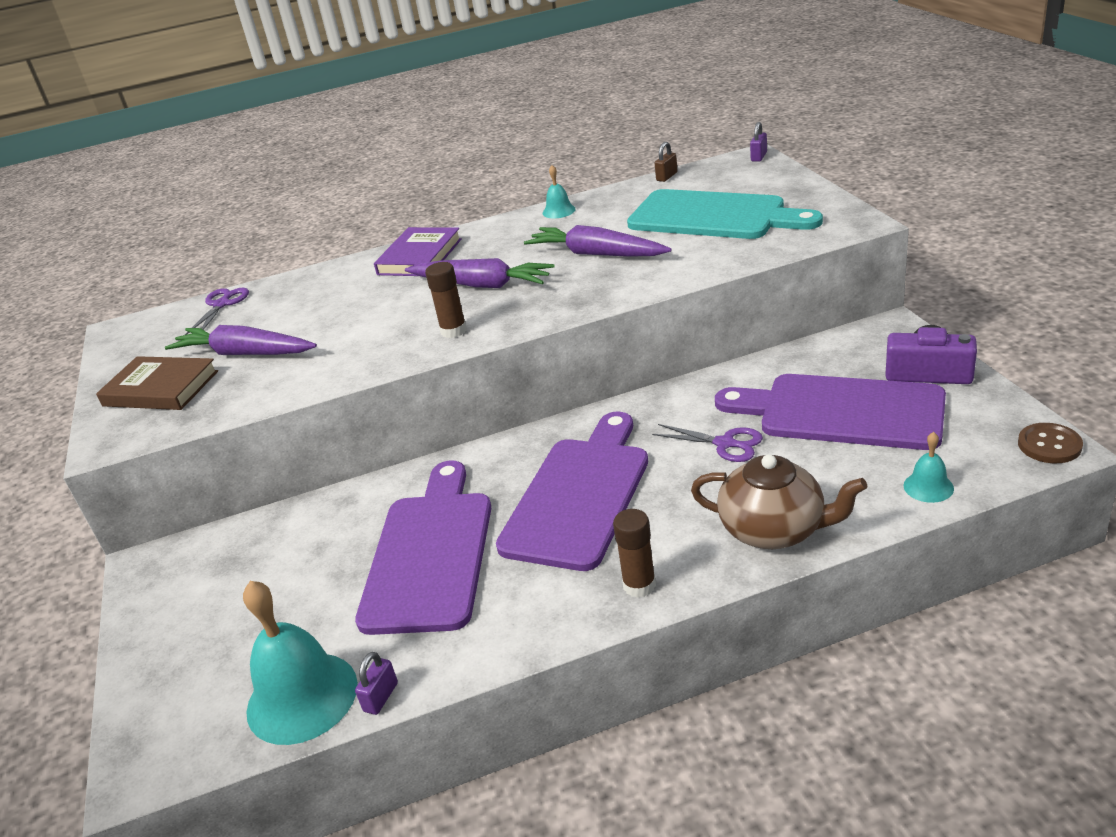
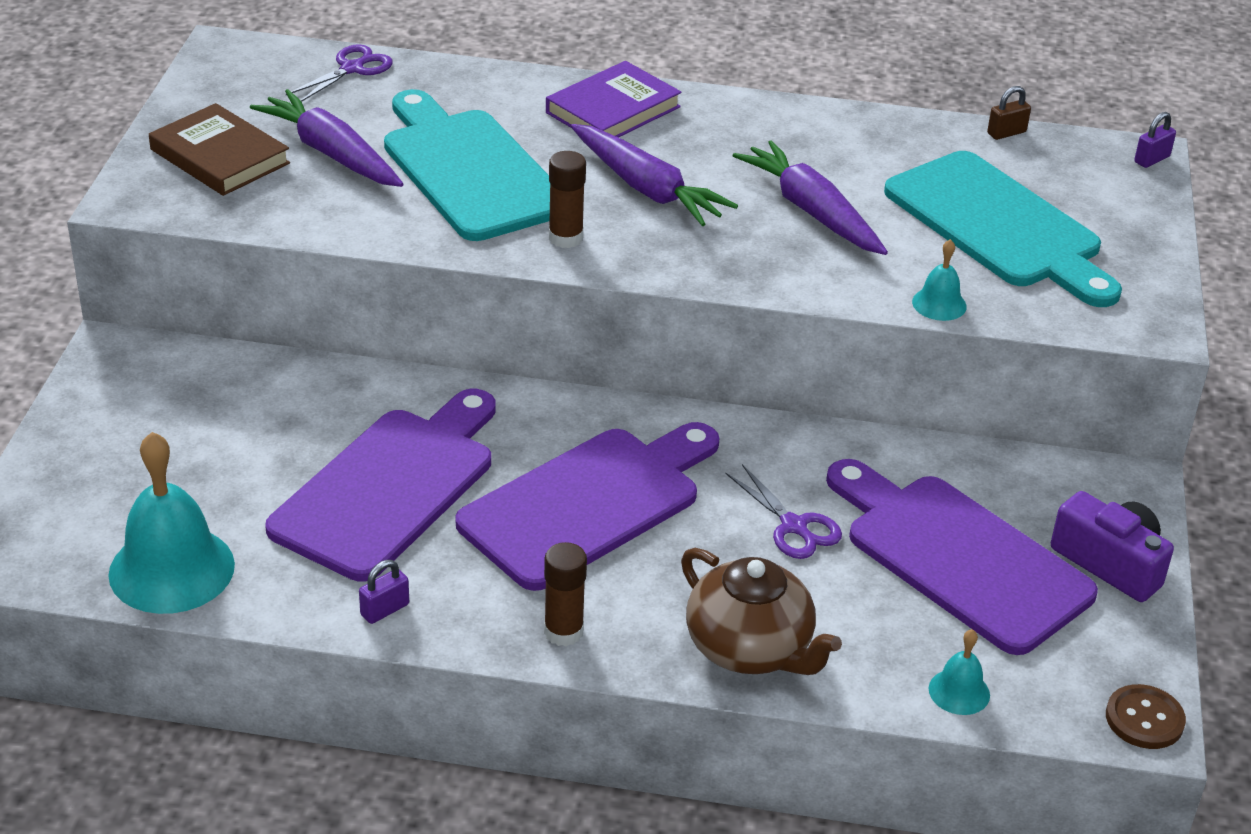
camera: 20 degrees right, 5 degrees up
purple padlock [355,652,398,715] -> purple padlock moved to [359,560,409,624]
turquoise bell [543,165,576,218] -> turquoise bell moved to [912,239,967,321]
none -> turquoise cutting board [384,89,550,241]

